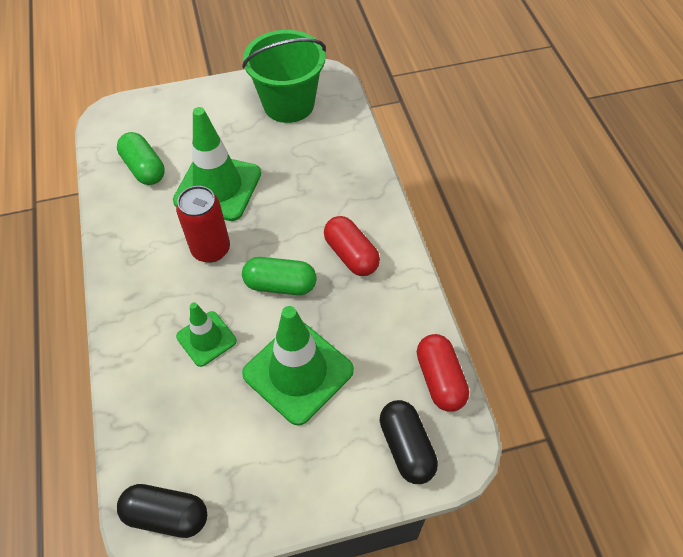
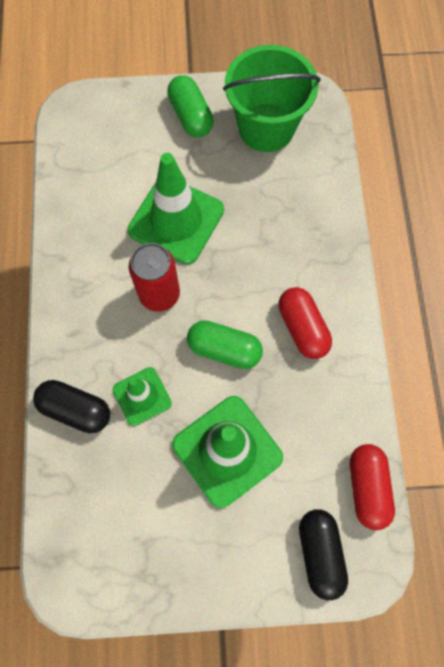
camera: 10 degrees right, 15 degrees up
green capsule [117,132,165,185] -> green capsule moved to [167,75,214,137]
black capsule [117,484,207,538] -> black capsule moved to [33,380,110,433]

